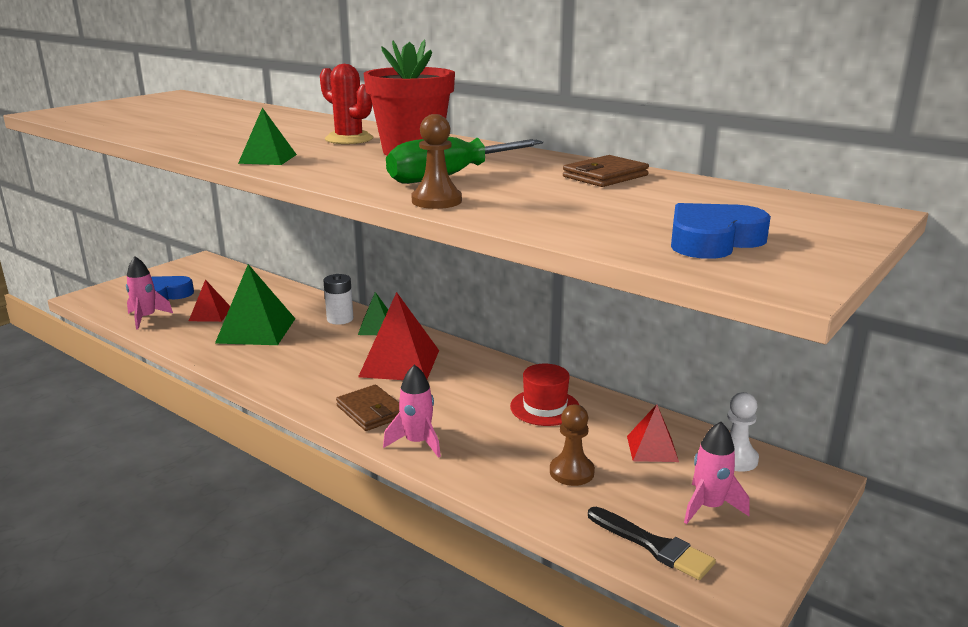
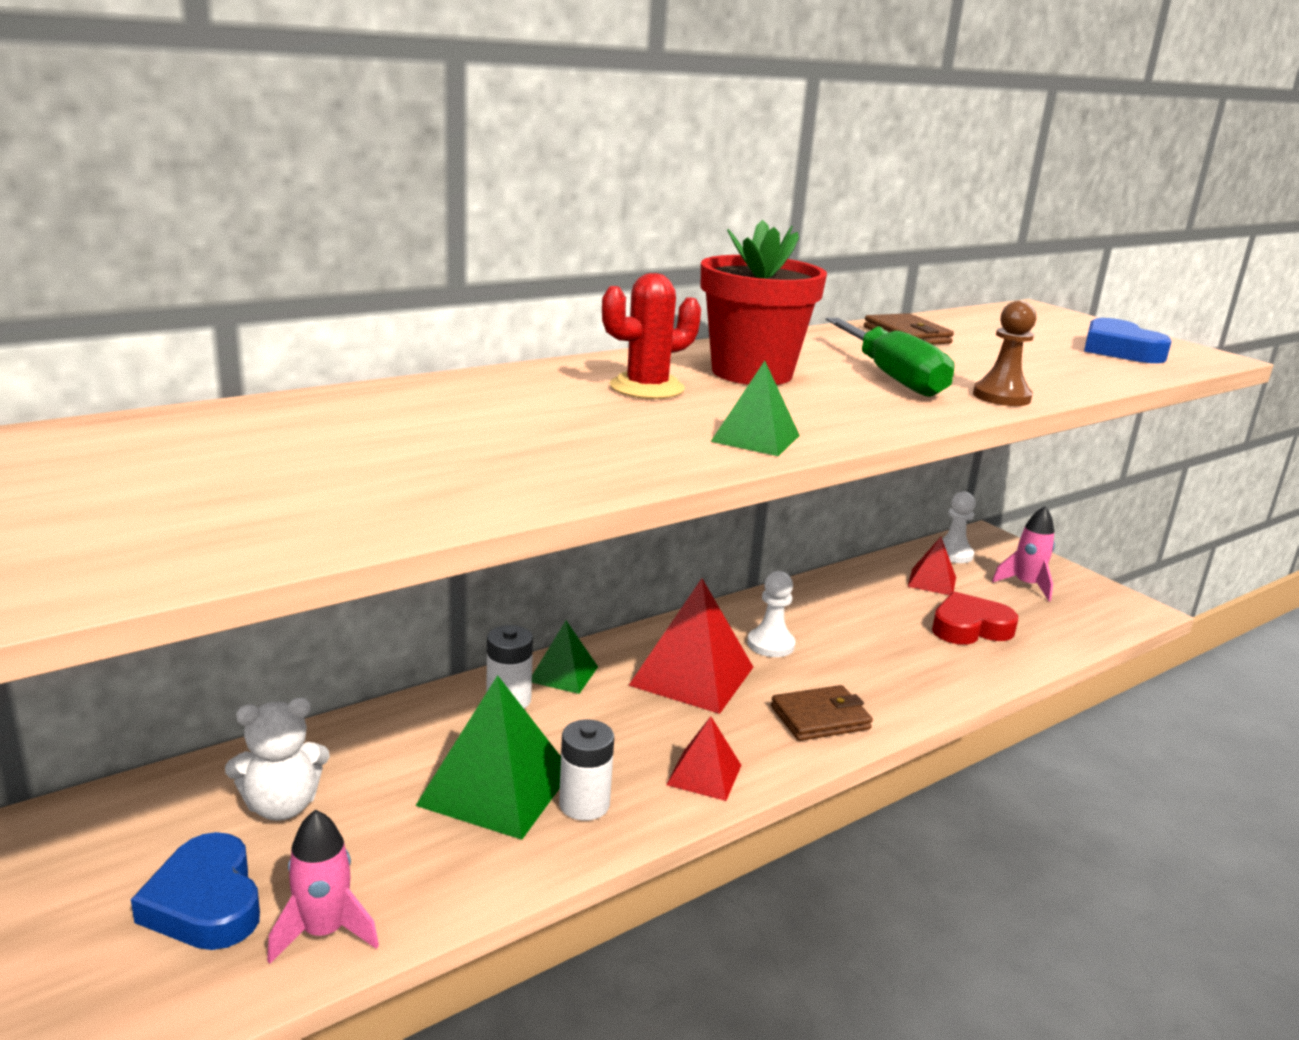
camera: 75 degrees left, 0 degrees up
red pyramid [189,279,230,322] -> red pyramid moved to [666,716,741,801]
pink rocket [383,364,441,458] -> none
red hat [510,364,579,426] -> none
brown pawn [550,404,595,486] -> red heart [932,592,1018,645]
black brush [588,507,716,580] -> none
none -> white teddy bear [225,698,330,821]
none -> white battery [559,720,614,821]
none -> white pawn [747,571,795,657]

